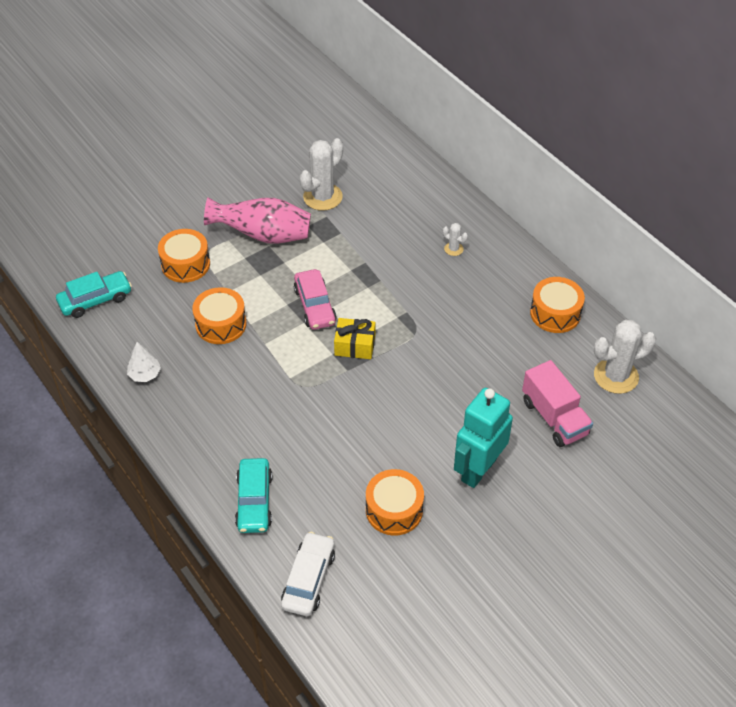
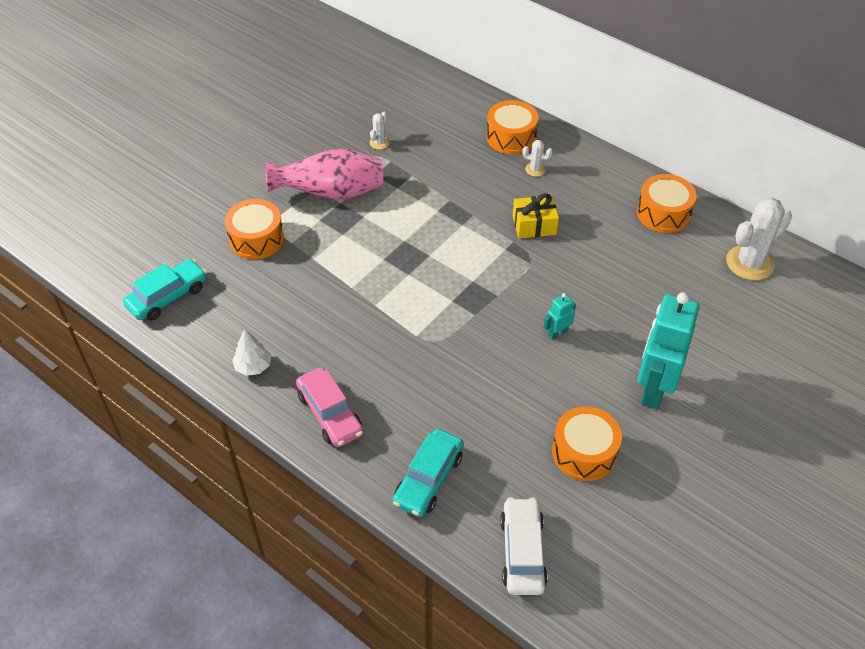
camera: 15 degrees left, 0 degrees up
orange drum [192,287,247,344] -> orange drum moved to [487,100,538,154]
turquoise car [235,458,272,533] -> turquoise car turned 45 degrees clockwise [393,429,464,517]
pink car [294,269,336,330] -> pink car moved to [296,368,363,447]
white cactus [299,138,343,211] -> white cactus [370,112,390,150], size x0.47
yellow gift [334,318,375,359] -> yellow gift moved to [513,193,559,238]
pink truck [522,360,593,447] -> none
none -> turquoise robot [544,293,576,340]

